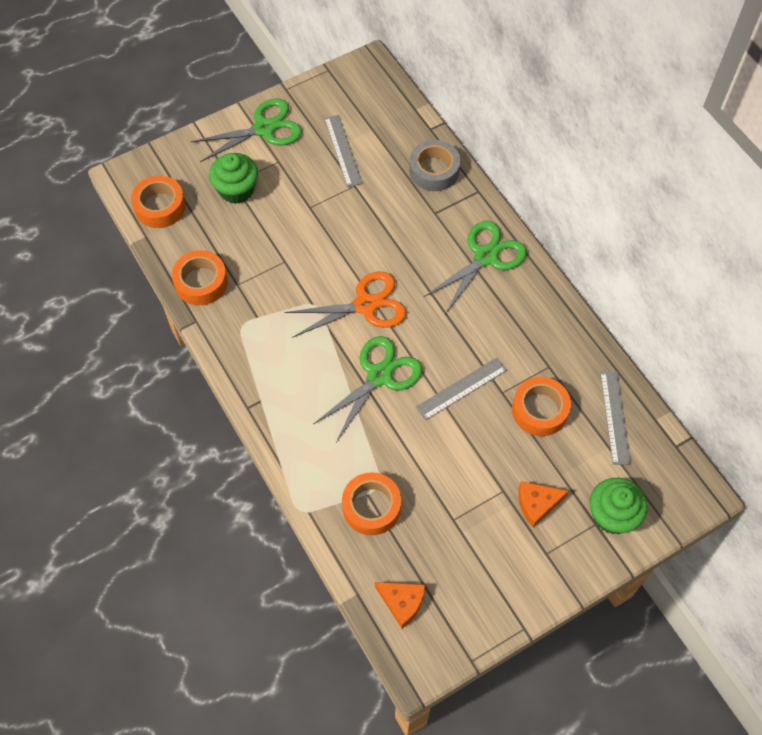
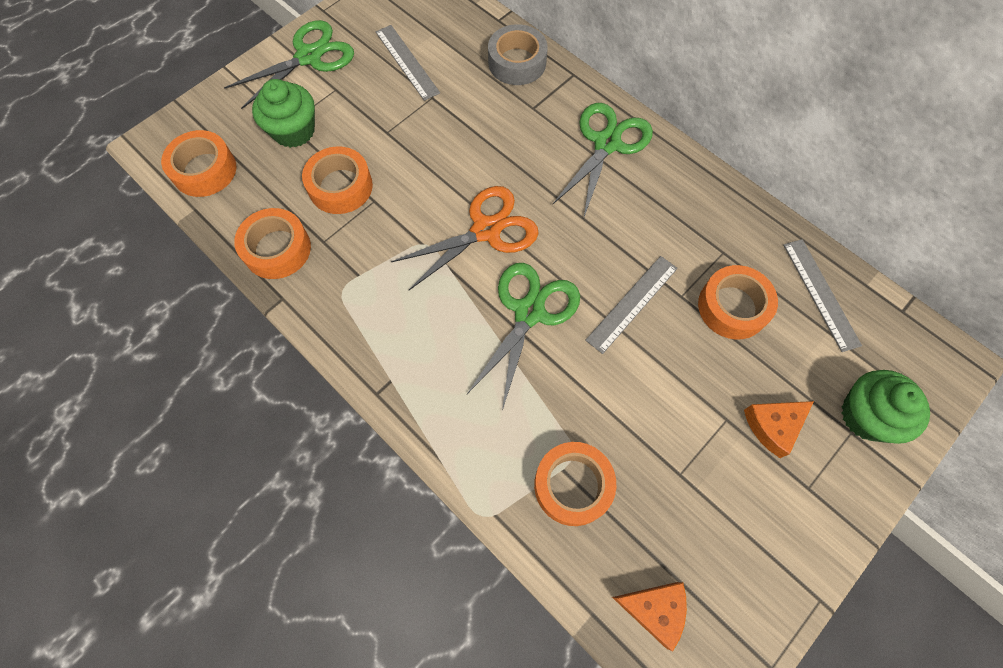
camera: 15 degrees left, 5 degrees up
none -> orange tape [302,146,373,214]

